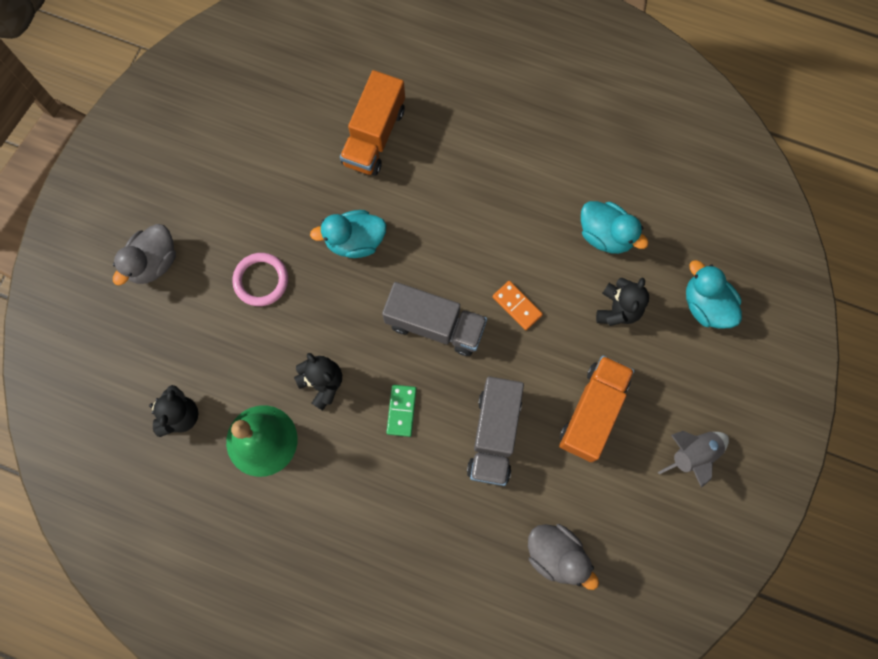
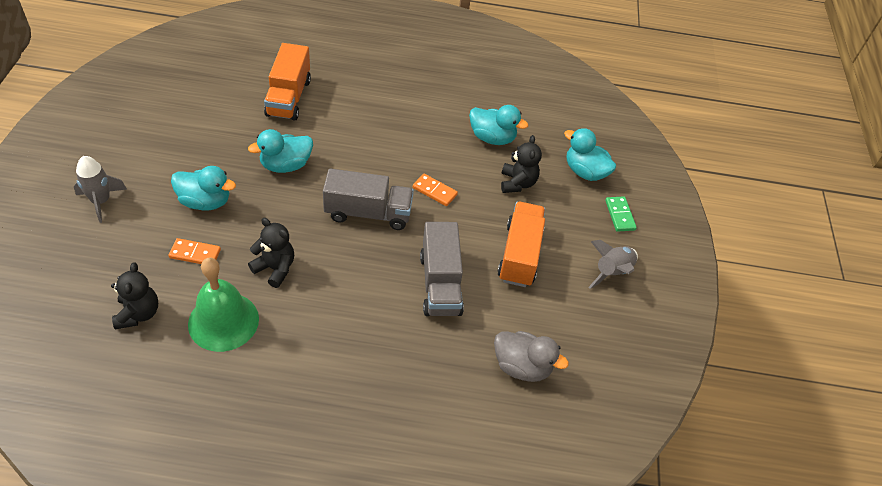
camera: 20 degrees left, 25 degrees down
grey duck [113,224,176,285] -> grey rocket [74,156,127,223]
pink ring [232,253,288,306] -> turquoise duck [171,166,236,210]
green domino [387,385,417,437] -> green domino moved to [605,196,637,232]
none -> orange domino [168,238,221,264]

